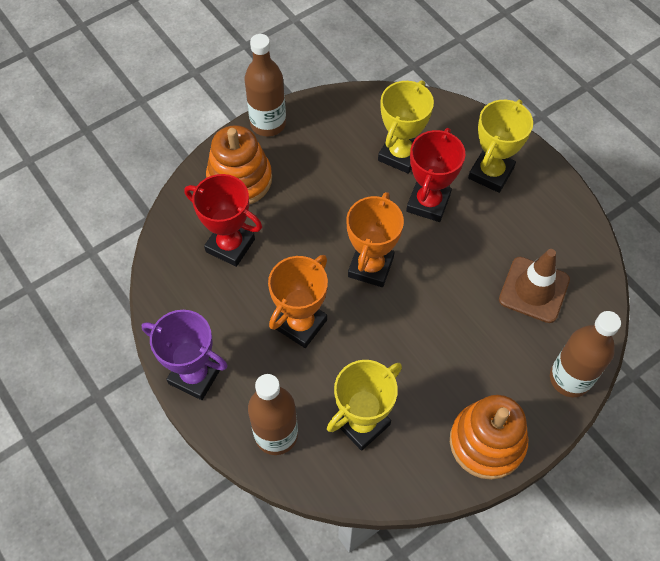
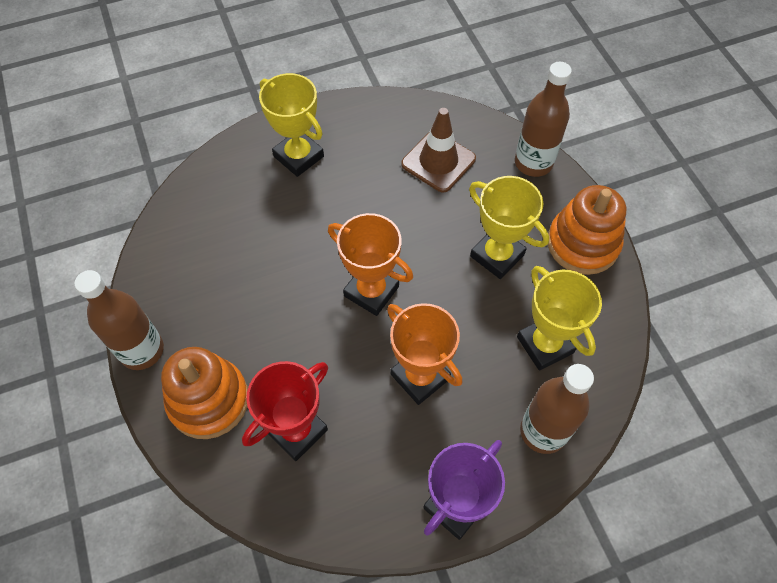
camera: 75 degrees left, 0 degrees up
yellow trophy [378,80,434,174] -> yellow trophy moved to [469,176,549,279]
red trophy [406,128,465,222] -> none

